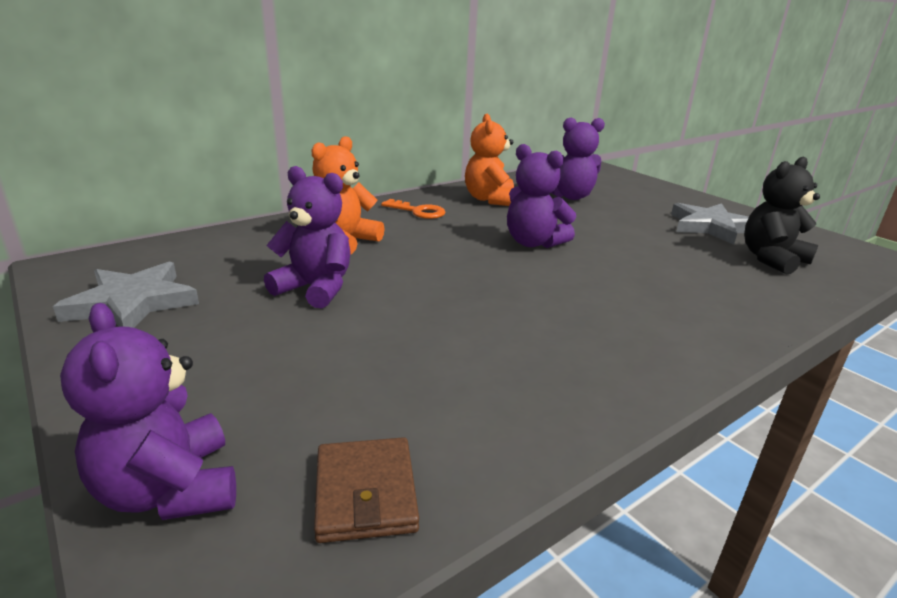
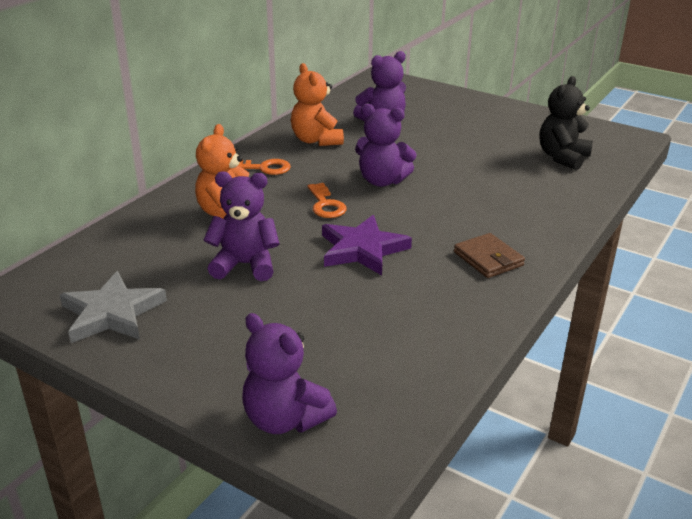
camera: 20 degrees left, 5 degrees up
brown wallet [314,437,419,543] -> brown wallet moved to [454,233,525,278]
grey star [671,203,749,245] -> none
none -> orange key [308,183,347,218]
none -> purple star [322,215,412,275]

